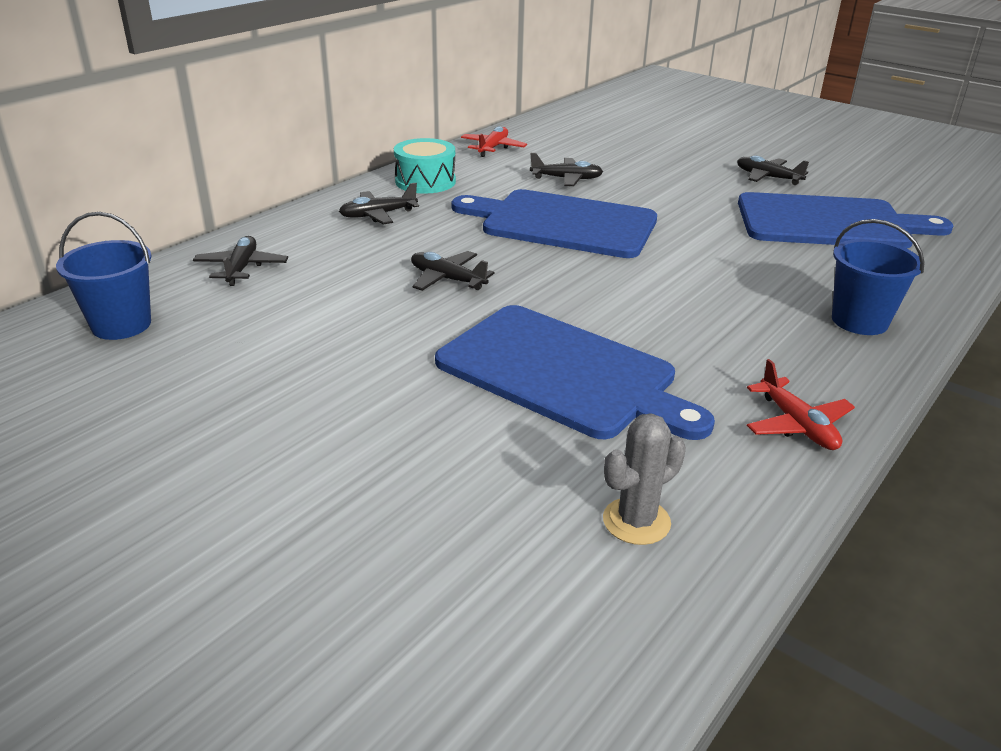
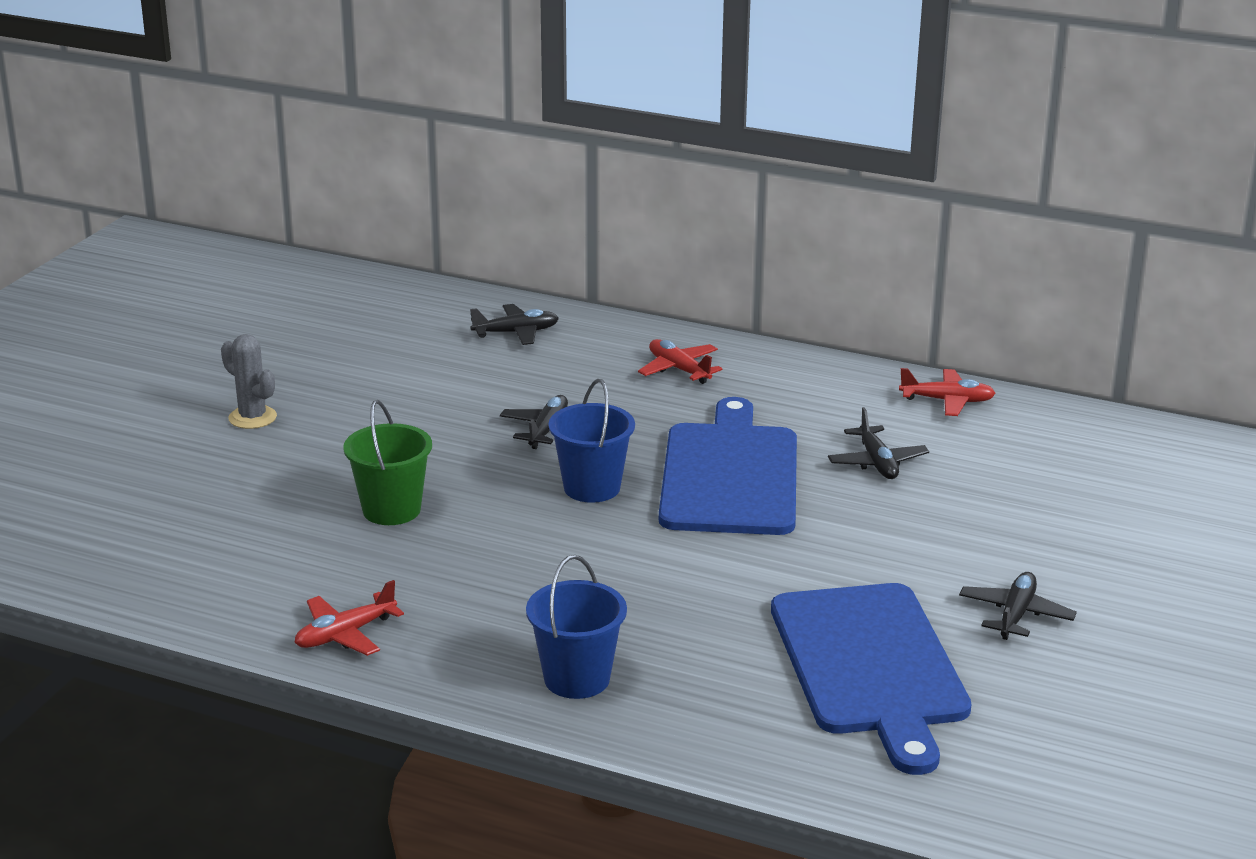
camera: 75 degrees right, 5 degrees down
blue bucket [56,212,152,340] -> blue bucket moved to [549,379,635,503]
black plane [339,183,419,224] -> red plane [638,339,722,384]
turquoise drum [394,138,456,194] -> none
blue cutting board [435,305,715,440] -> green bucket [343,400,432,525]
grey cactus [603,413,686,545] -> grey cactus moved to [221,334,277,429]

